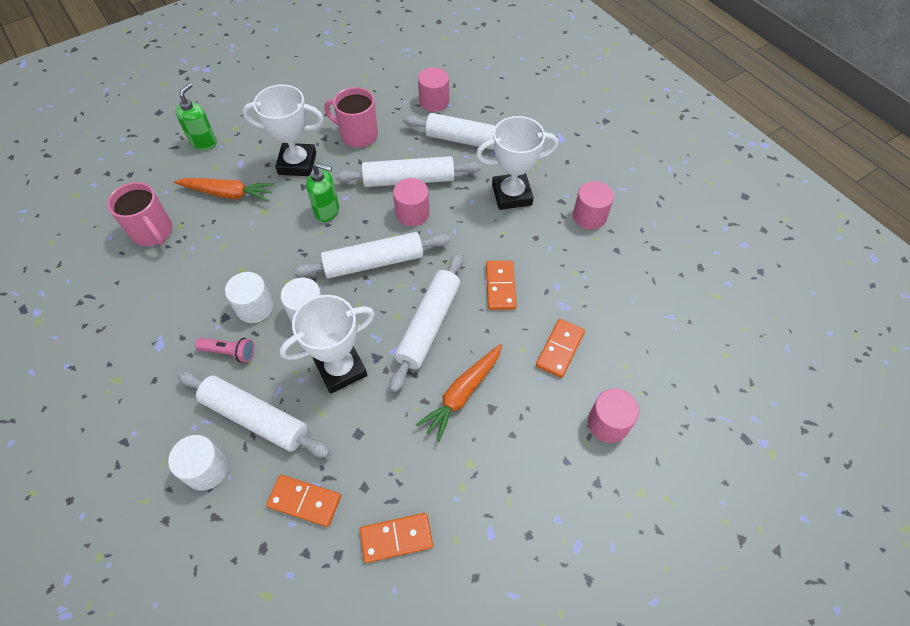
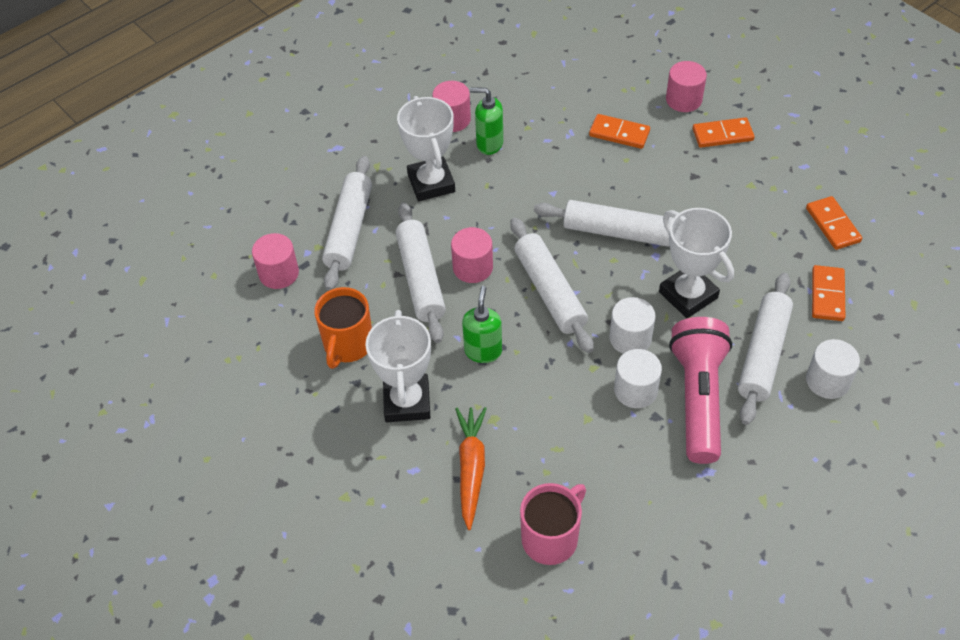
camera: 95 degrees left, 5 degrees down
green soap dispenser [175,83,217,150] -> green soap dispenser moved to [470,87,503,155]
pink flashlight [195,338,254,363] -> pink flashlight [669,317,732,464], size x2.26
pink mug [324,87,378,147] -> orange mug [314,287,372,369]
orange carrot [416,344,502,442] -> none
orange domino [486,261,517,310] -> orange domino moved to [693,117,755,148]

